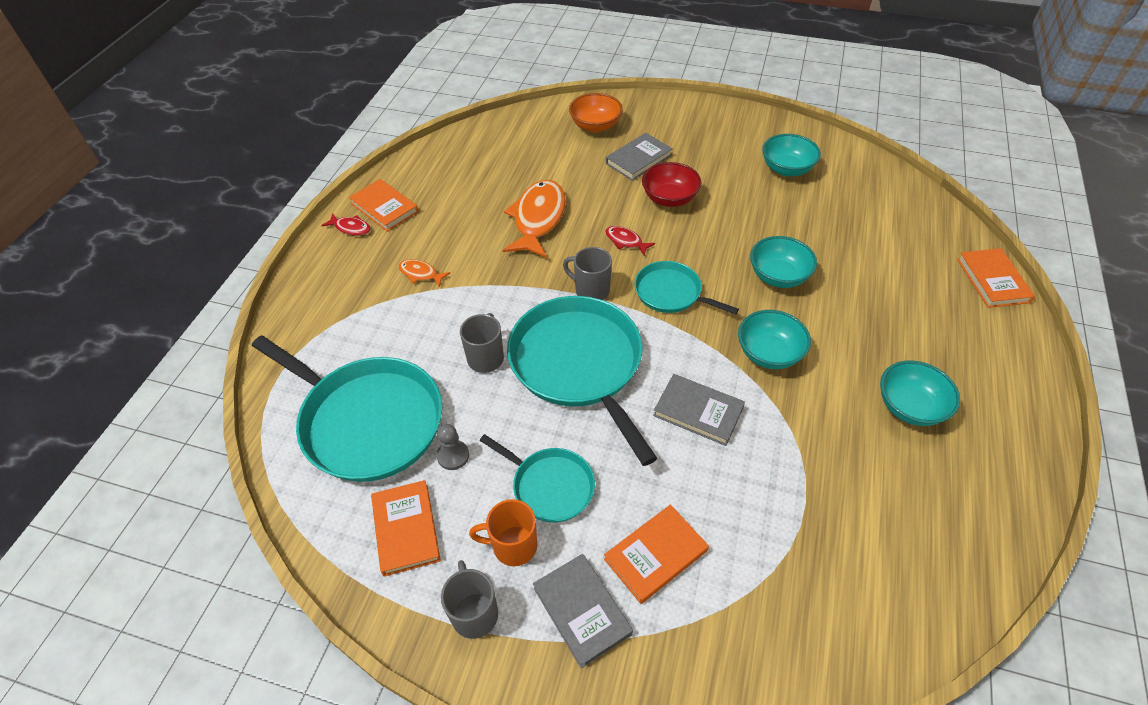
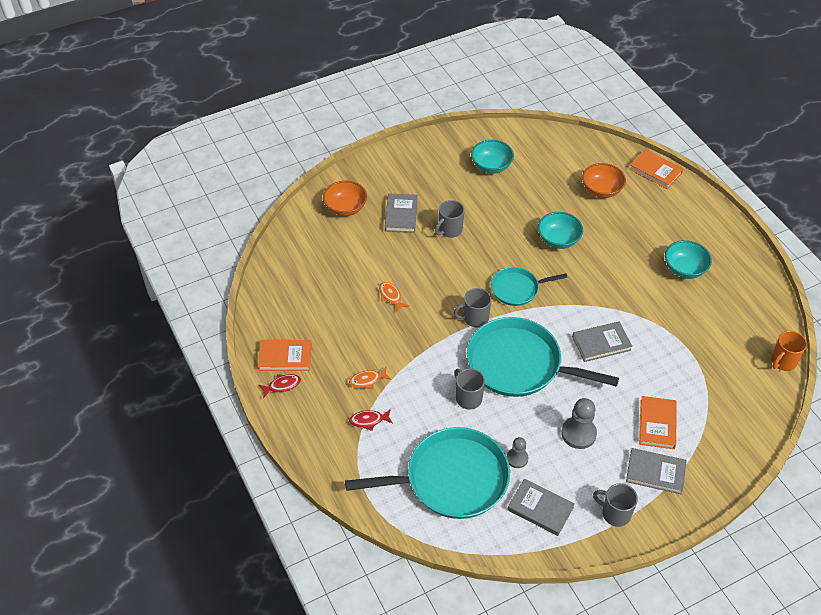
camera: 45 degrees left, 0 degrees up
orange book [371,480,441,577] -> grey book [507,478,575,536]
orange mug [469,499,537,566] -> orange mug moved to [771,331,807,371]
turquoise pan [480,434,595,523] -> grey pawn [561,398,597,449]
orange fish [503,180,566,258] -> orange fish [379,282,409,312], size x0.46
red fish [605,226,655,255] -> red fish moved to [349,409,393,431]
red bowl [642,162,702,207] -> grey mug [435,200,465,238]
turquoise bowl [738,310,811,369] -> none
none -> orange bowl [582,163,626,198]

